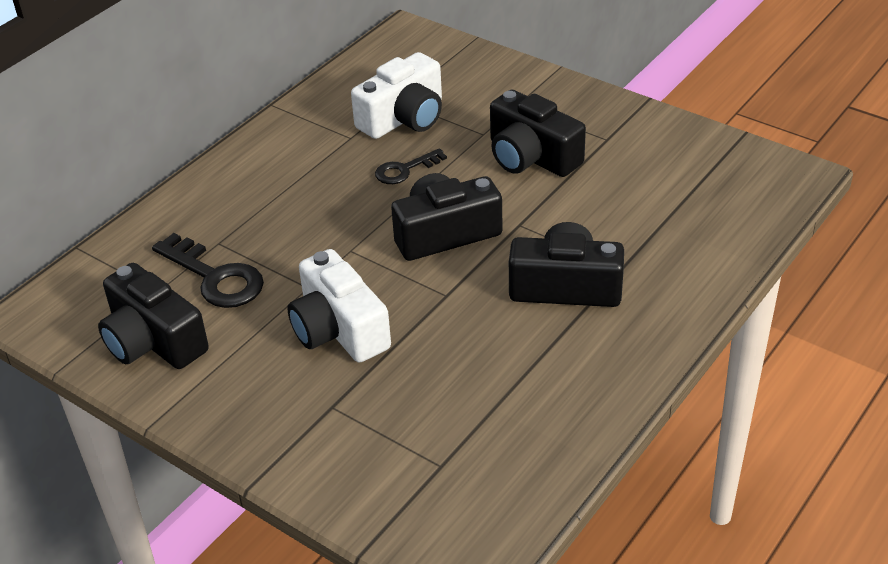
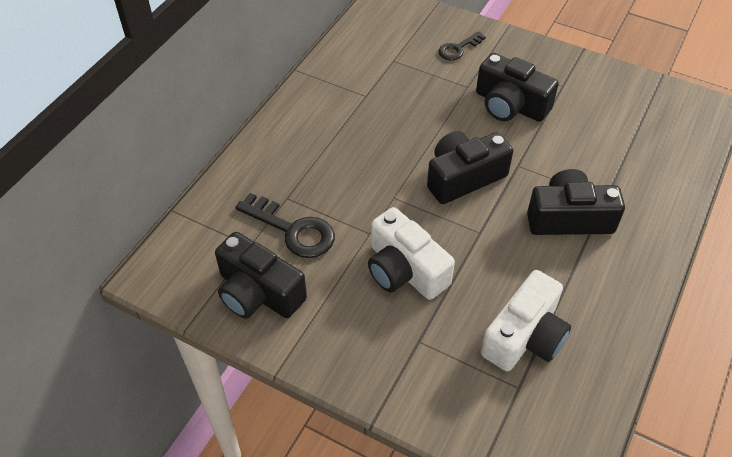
camera: 10 degrees left, 10 degrees up
white camera [351,52,442,139] -> white camera moved to [481,270,571,371]
black key [375,148,447,184] -> black key moved to [438,31,486,60]

